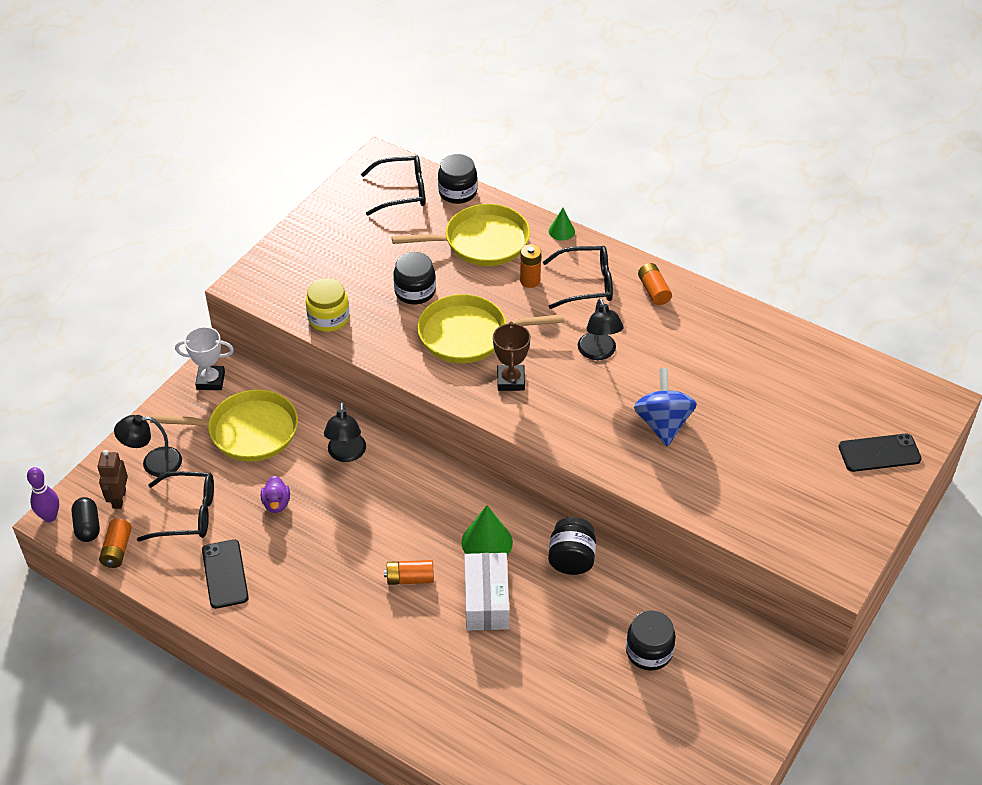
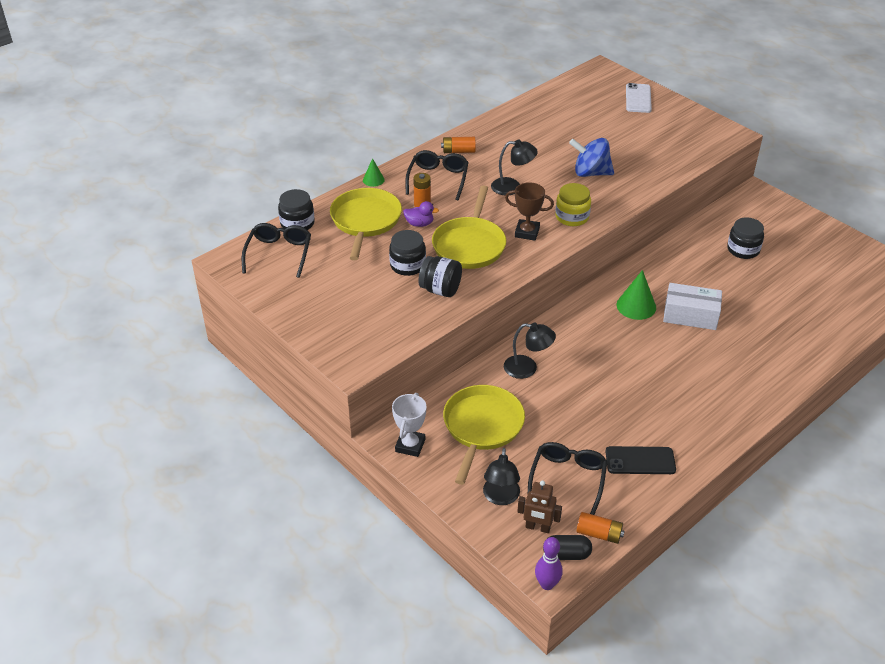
camera: 75 degrees left, 5 degrees down
purple duck [261,476,290,513] -> purple duck moved to [403,201,439,227]
yellow jar [306,278,350,332] -> yellow jar moved to [555,183,591,226]
orange battery [384,560,434,585] -> none
black jar [548,517,596,575] -> black jar moved to [419,256,462,297]
black phone [839,434,922,472] -> white phone [626,83,652,113]

